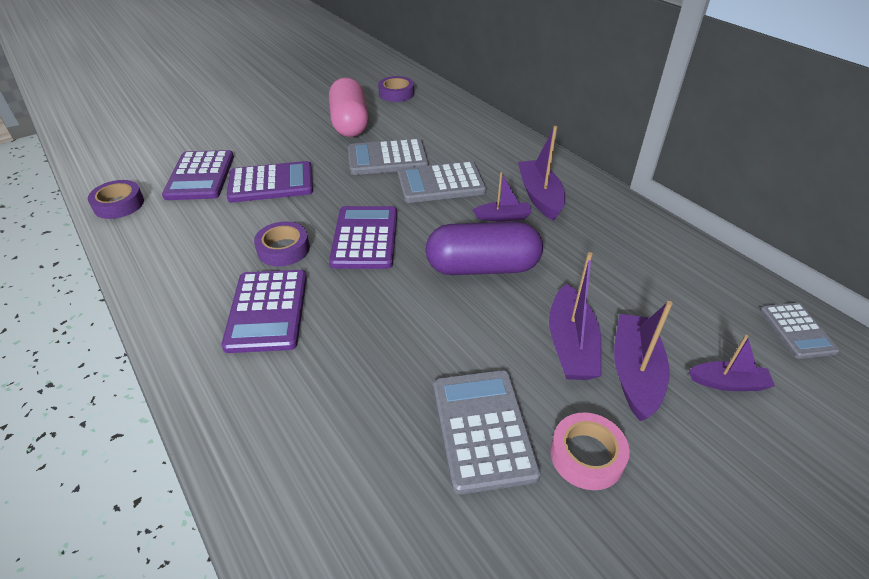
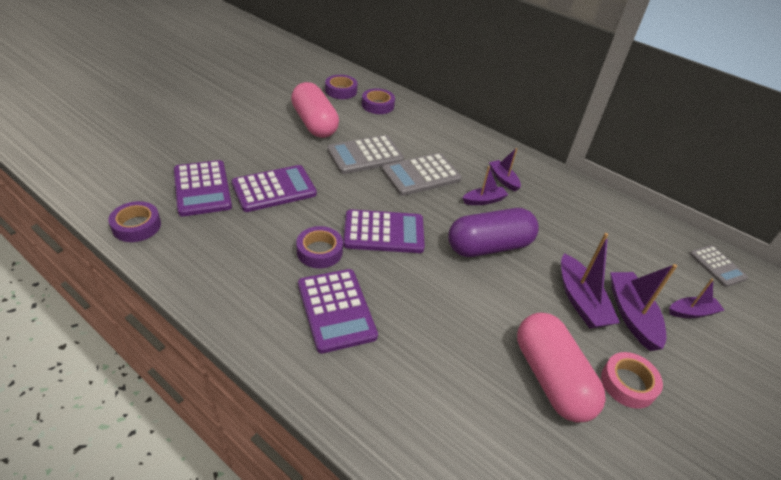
camera: 20 degrees left, 0 degrees up
purple calculator [329,206,397,269] -> purple calculator turned 105 degrees clockwise [343,209,425,253]
grey calculator [433,370,541,495] -> pink capsule [517,312,606,422]
purple boat [518,126,565,221] -> purple boat [489,148,521,192], size x0.61
none -> purple tape [362,88,395,114]

